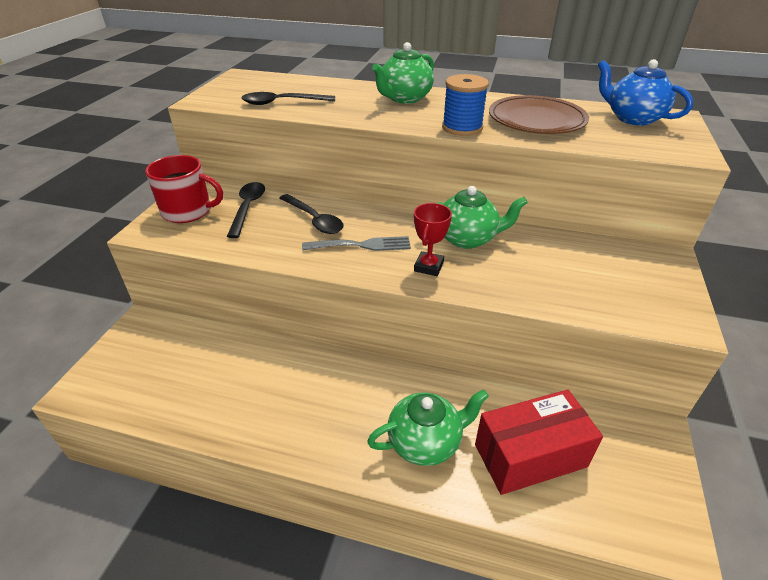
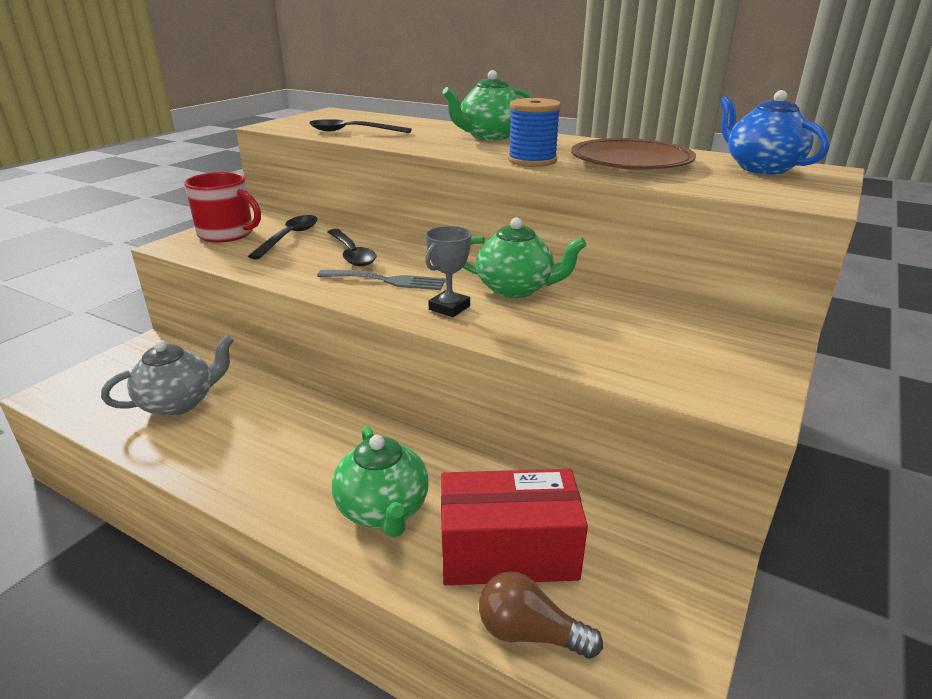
camera: 15 degrees right, 10 degrees down
green teapot [367,389,489,466] -> green teapot turned 75 degrees clockwise [332,426,429,537]
red trophy [414,203,452,276] -> grey trophy [425,226,472,317]
none -> grey teapot [101,335,234,416]
none -> brown light bulb [479,571,603,659]

